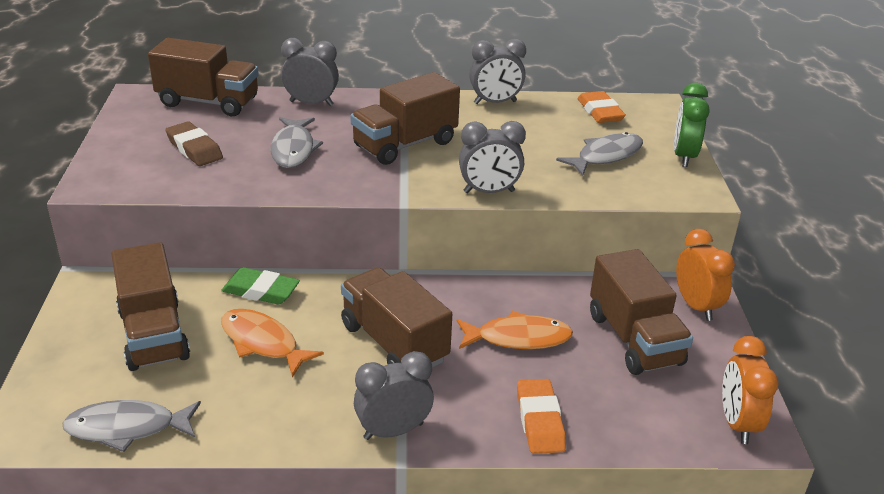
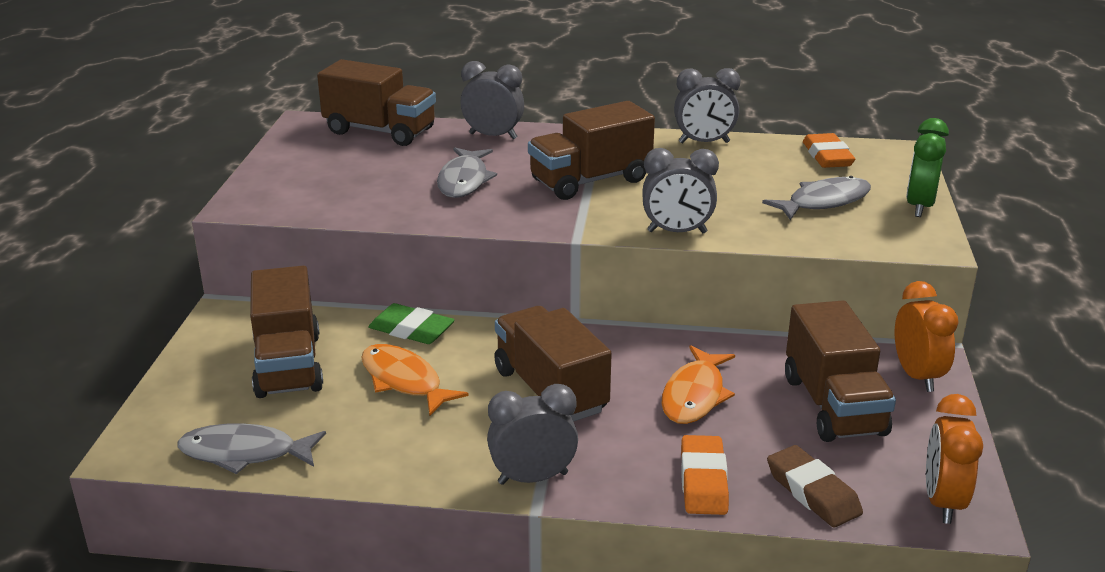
camera: 10 degrees right, 5 degrees down
brown eraser [165,121,223,166] -> brown eraser moved to [767,445,863,527]
orange fish [457,311,573,349] -> orange fish turned 105 degrees clockwise [661,345,735,424]

